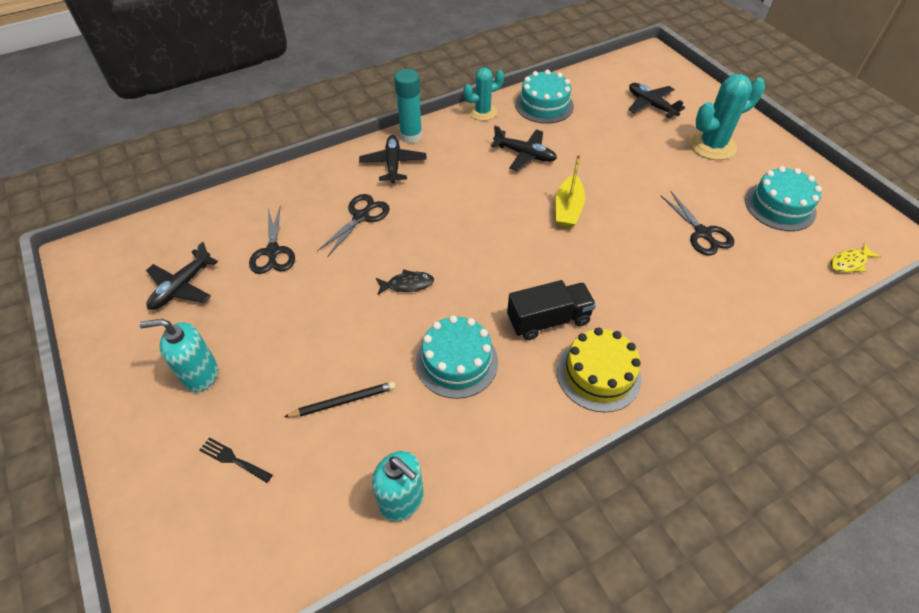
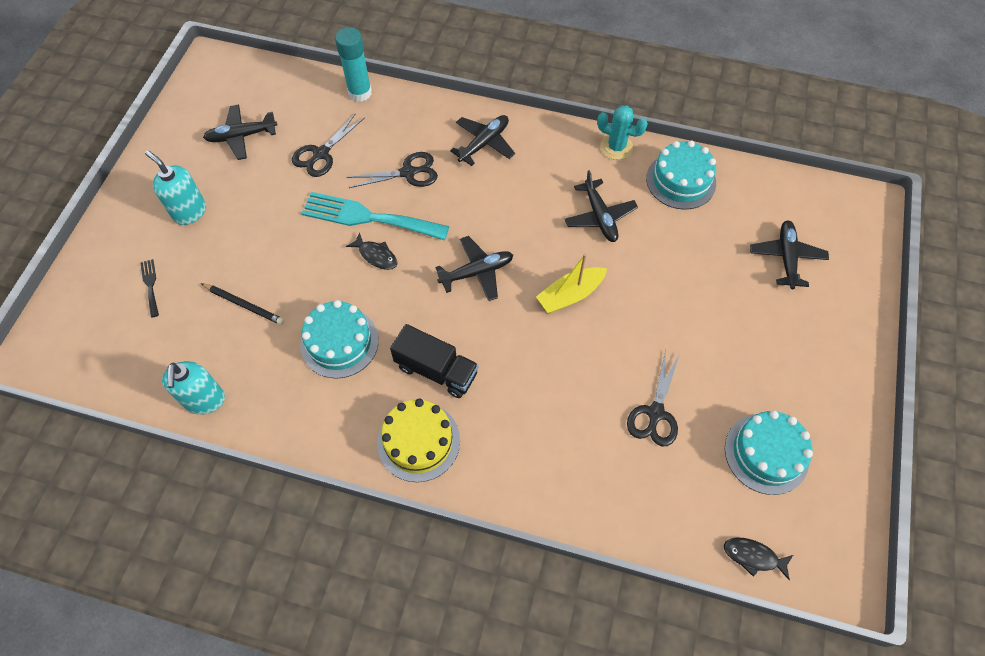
camera: 45 degrees right, 10 degrees up
turquoise glue stick [394,69,422,143] -> turquoise glue stick moved to [335,27,372,102]
turquoise cactus [690,74,765,160] -> none
yellow fish [830,243,881,272] -> black fish [724,537,793,580]
none -> turquoise fork [301,192,449,241]
none -> black plane [435,236,513,301]

